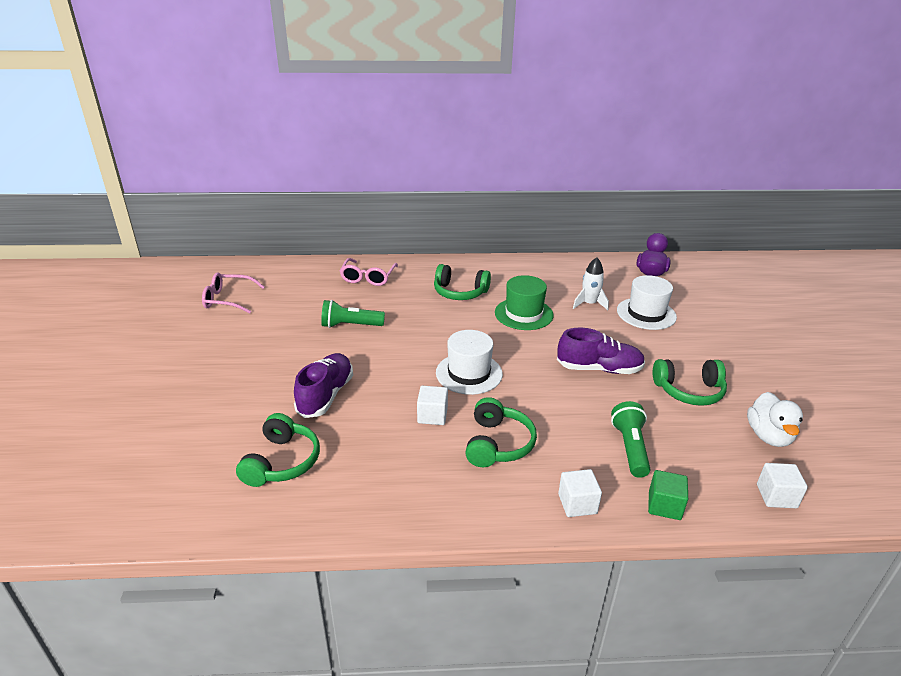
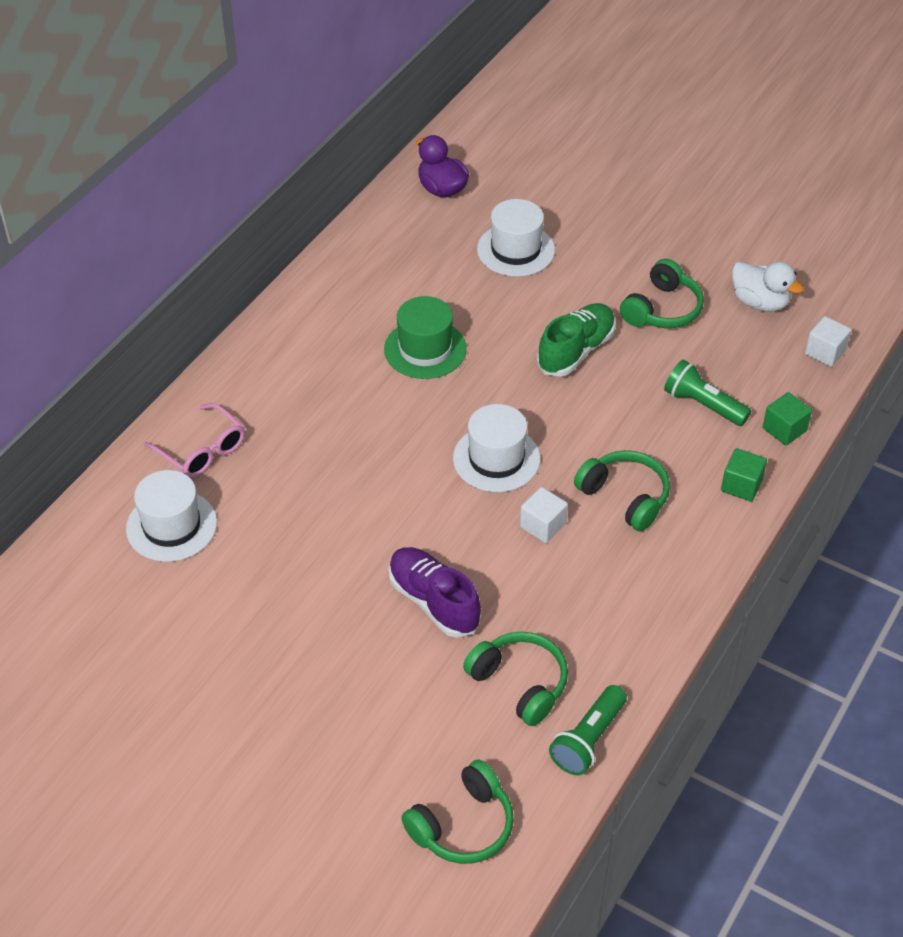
camera: 55 degrees left, 15 degrees up
pink glasses [202,273,265,314] -> none
green flashlight [321,300,385,328] -> green flashlight moved to [549,685,627,776]
green headphones [434,264,491,300] -> green headphones moved to [401,760,514,864]
purple shoe [557,328,645,374] -> green shoe [537,303,616,376]
white cube [558,469,602,517] -> green cube [721,448,767,502]
white rocket [573,257,609,310] -> none
none -> white hat [126,470,217,562]

